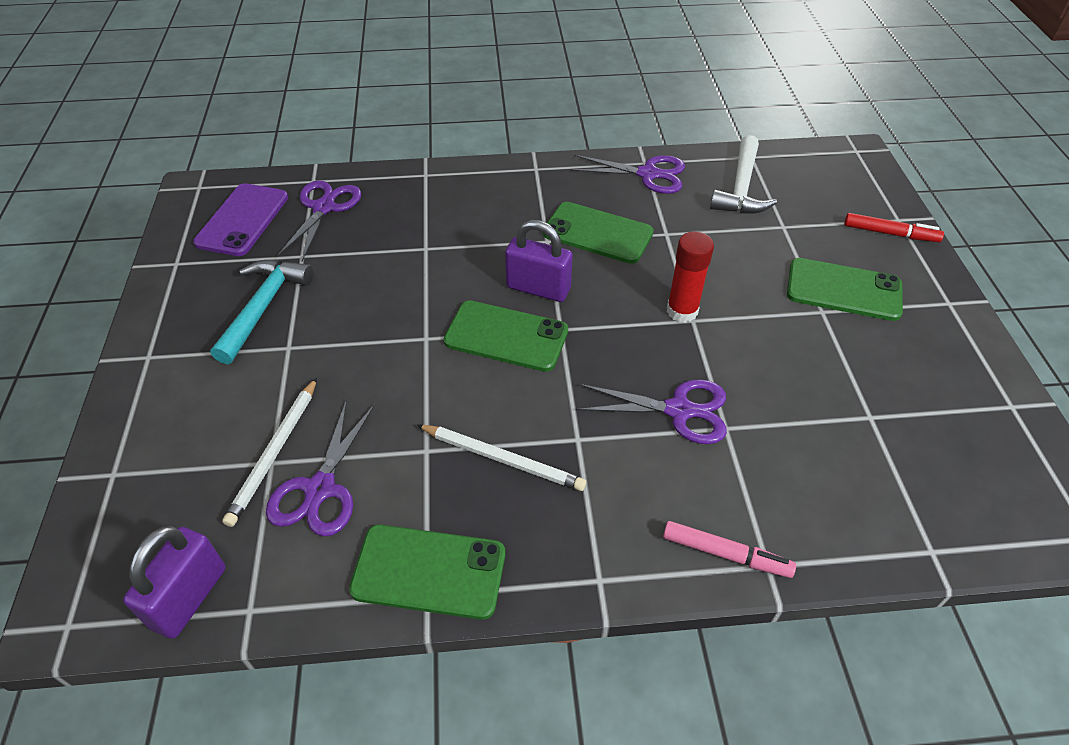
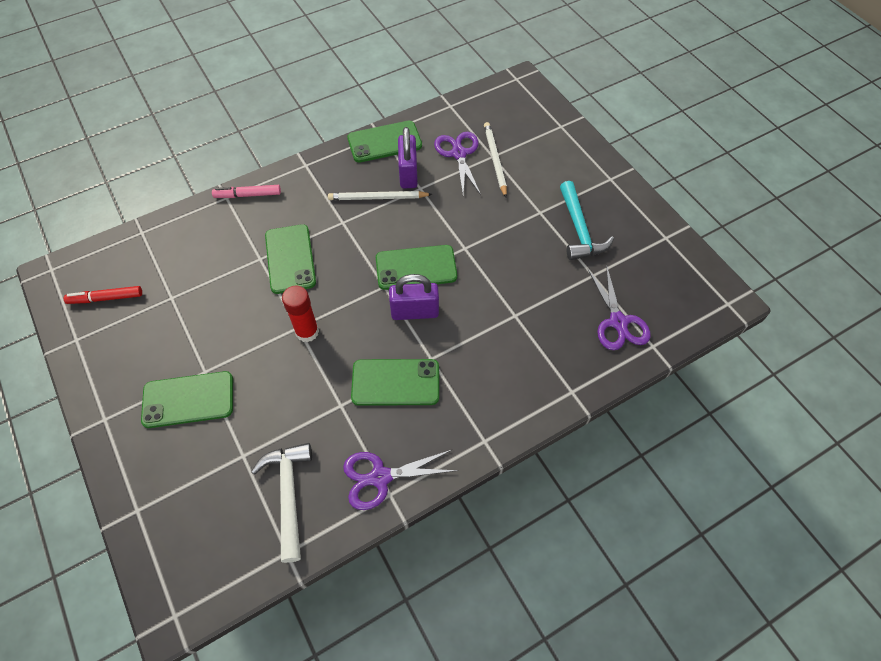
camera: 155 degrees right, 10 degrees up
purple padlock [123,526,225,639] -> purple padlock moved to [398,127,418,188]
purple phone [193,183,288,256] -> none
purple scissors [576,379,727,444] -> green phone [265,224,316,294]
red marker [844,213,944,242] -> red marker moved to [64,286,142,304]

